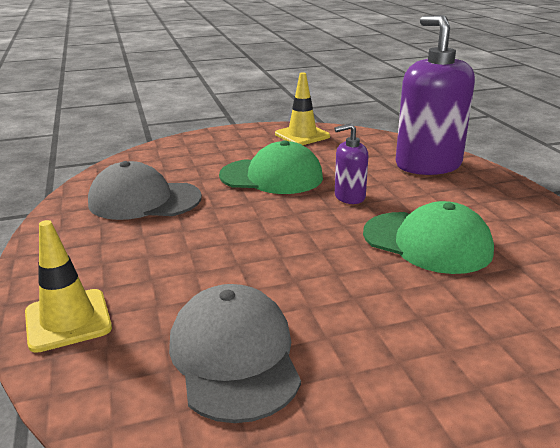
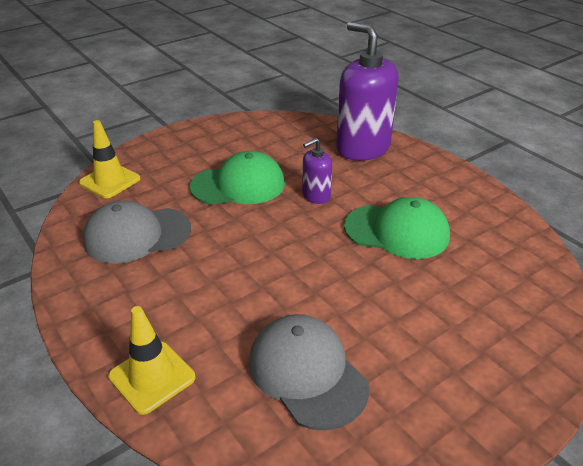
camera: 20 degrees left, 10 degrees up
yellow traffic cone [275,72,330,145] -> yellow traffic cone moved to [79,120,140,198]

